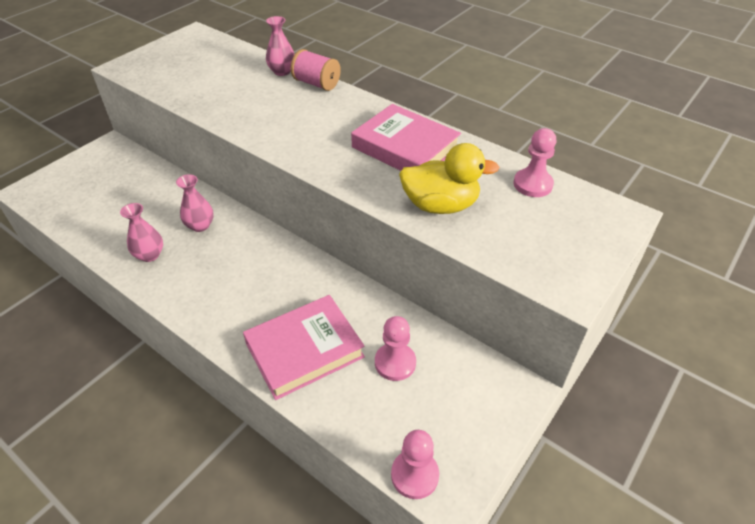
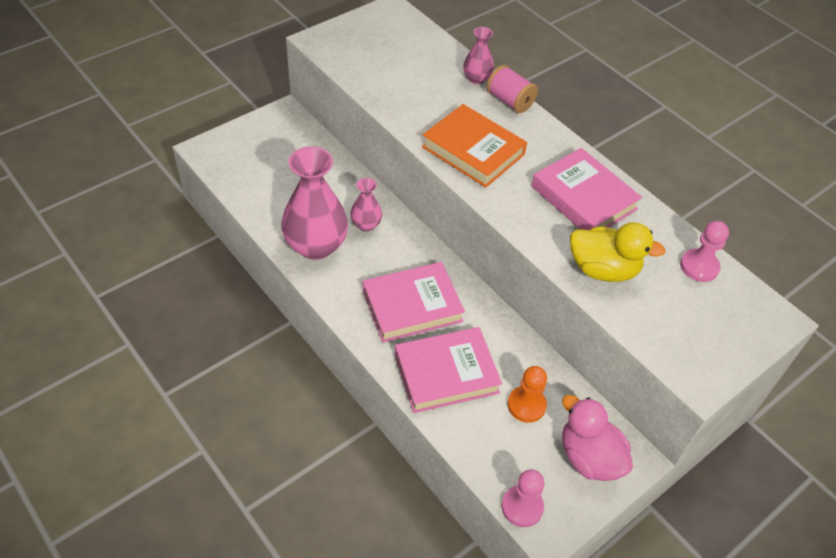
camera: 10 degrees right, 5 degrees up
pink vase [120,203,163,262] -> pink vase [281,146,348,260], size x2.00
pink pawn [375,316,416,381] -> orange pawn [508,366,547,423]
none -> pink book [363,262,465,343]
none -> orange book [422,104,527,187]
none -> pink duck [562,395,633,481]

